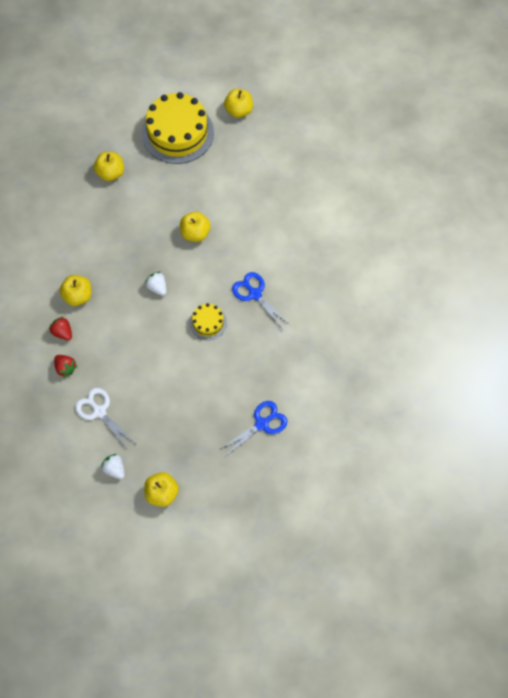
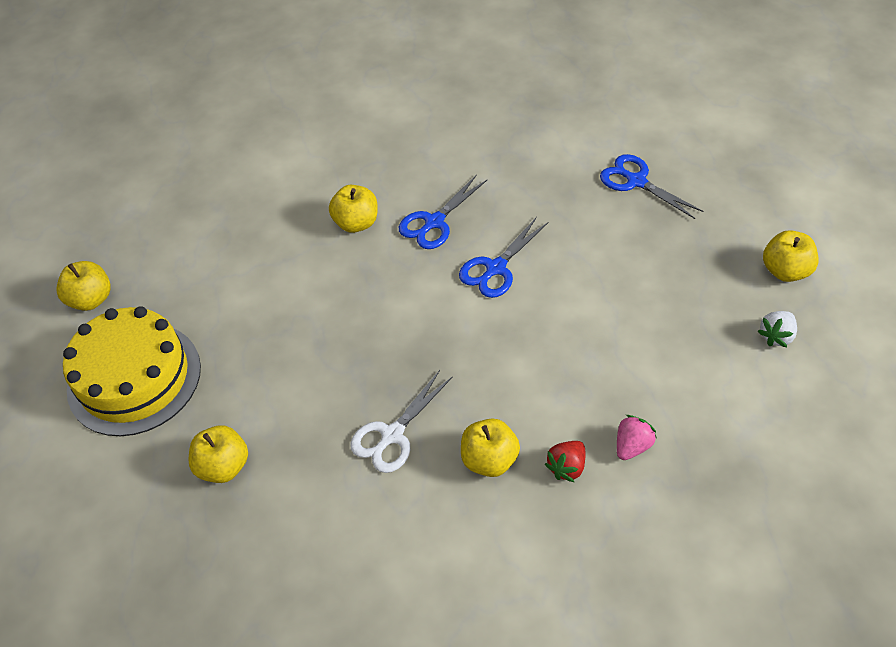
camera: 95 degrees left, 15 degrees down
red strawberry [54,355,78,378] -> pink strawberry [617,415,656,460]
white scissors [75,388,136,448] -> white scissors moved to [350,370,453,473]
white strawberry [145,272,166,296] -> none
yellow apple [180,212,211,242] -> yellow apple moved to [329,185,378,233]
yellow cake [189,303,227,340] -> blue scissors [459,217,549,298]

